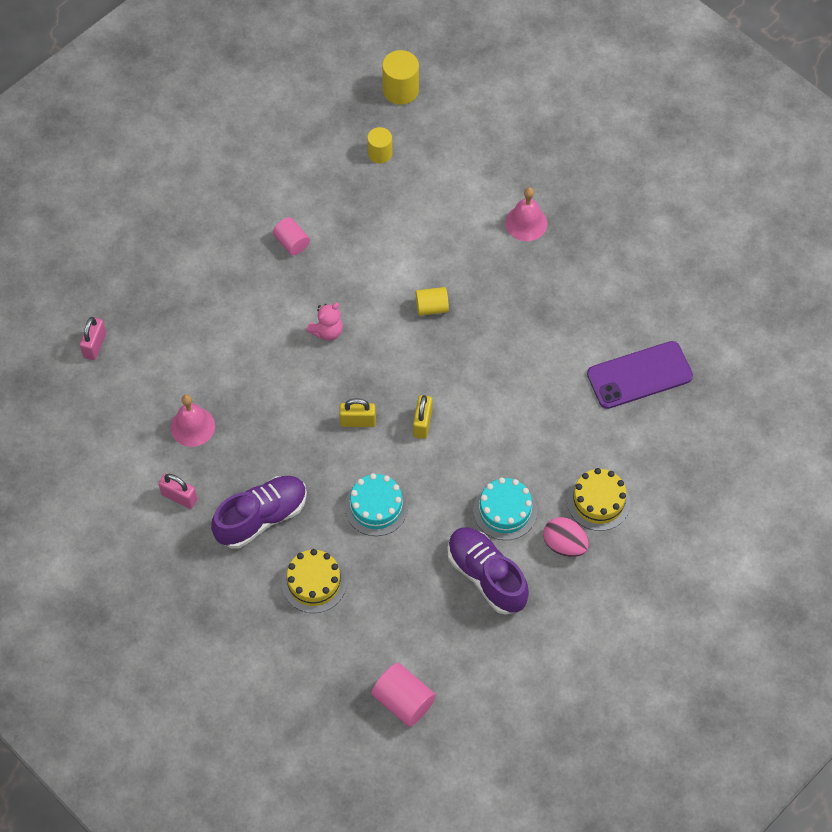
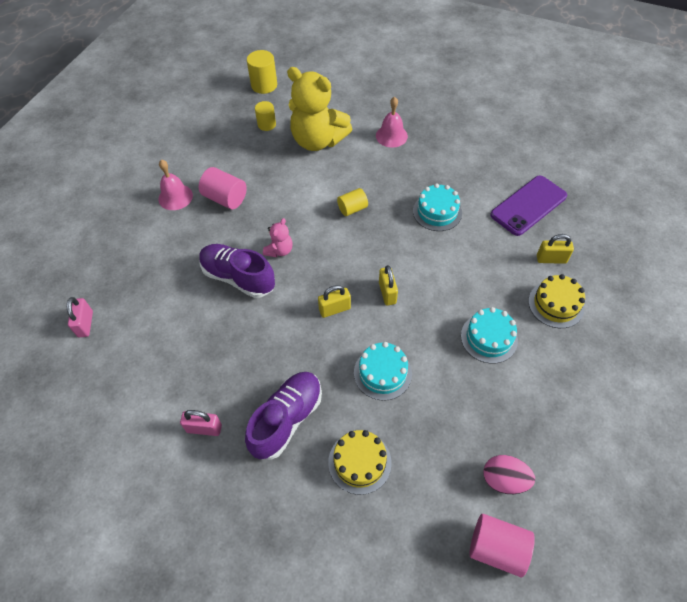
camera: 20 degrees left, 5 degrees down
pink bell [171,394,215,447] -> pink bell moved to [158,160,193,210]
pink cylinder [273,217,310,255] -> pink cylinder [199,167,247,209], size x1.50
purple shoe [447,528,529,615] -> purple shoe moved to [199,244,275,298]
pink egg [543,517,589,557] -> pink egg moved to [484,455,535,494]
none -> yellow teddy bear [287,67,352,151]
none -> turquoise cake [413,183,462,231]
none -> yellow padlock [537,234,574,264]

